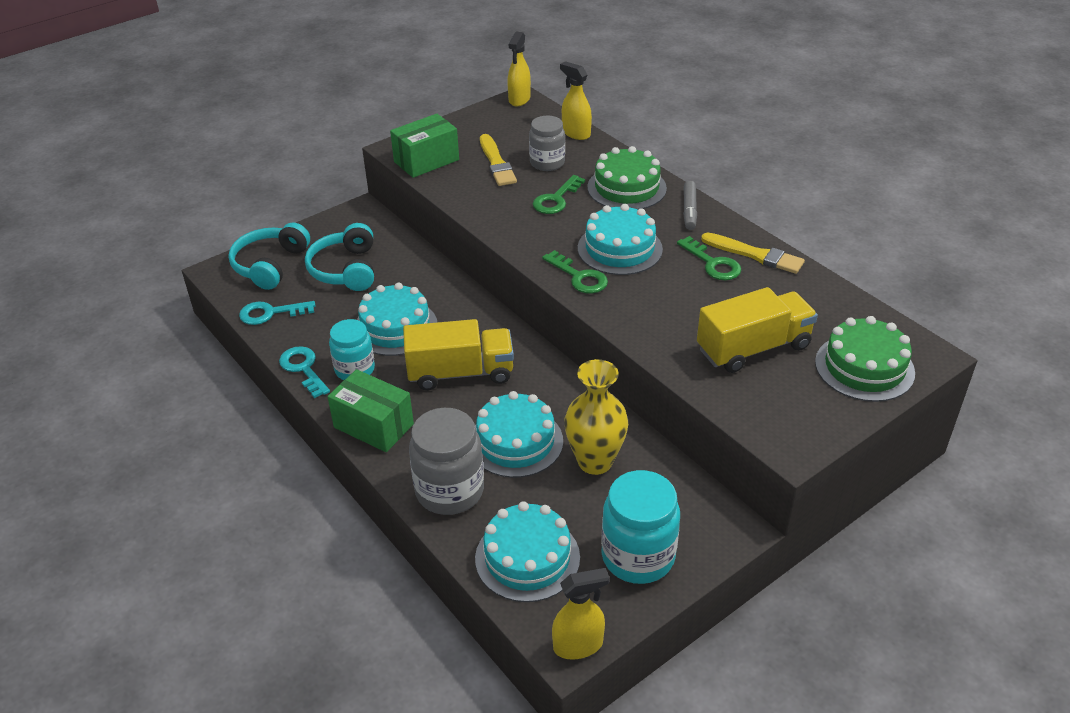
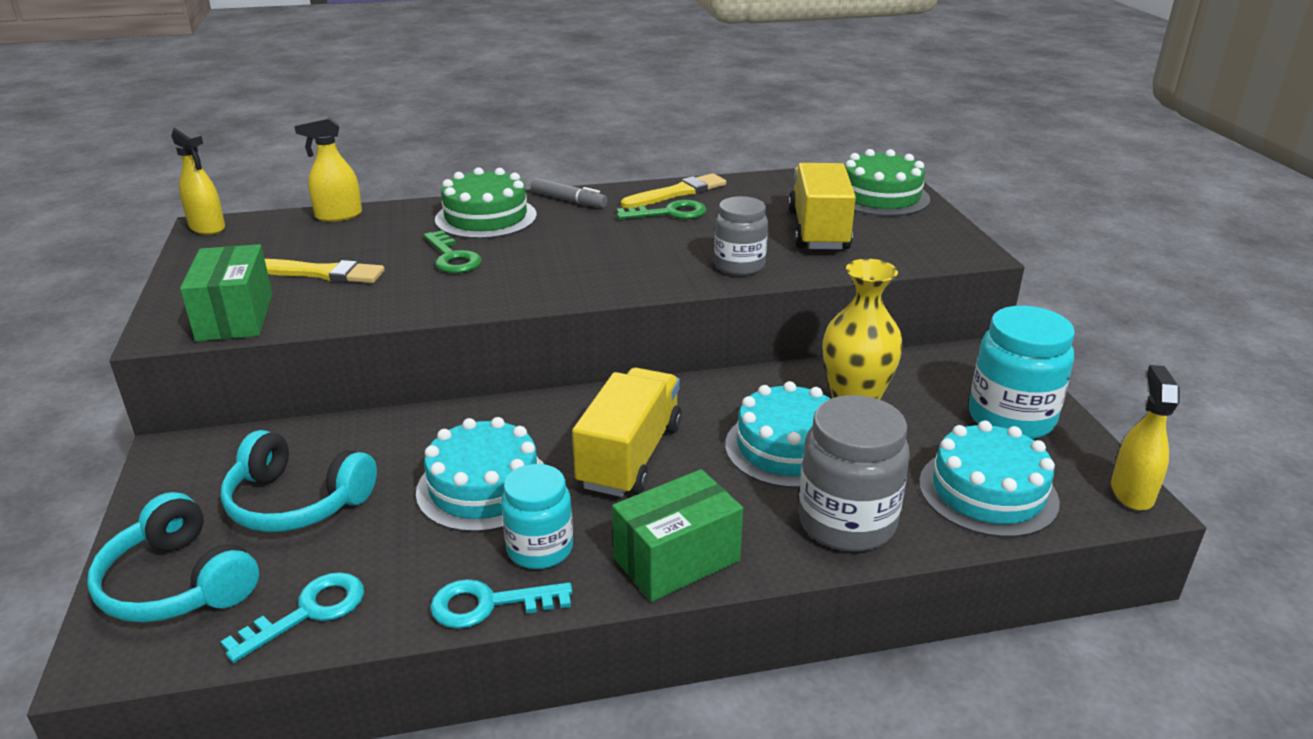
camera: 65 degrees left, 10 degrees down
turquoise key [239,301,315,325] -> turquoise key turned 150 degrees counterclockwise [221,572,364,663]
grey jar [529,116,565,171] -> grey jar moved to [714,196,768,275]
green key [542,250,608,294] -> none
turquoise cake [578,204,663,275] -> none

